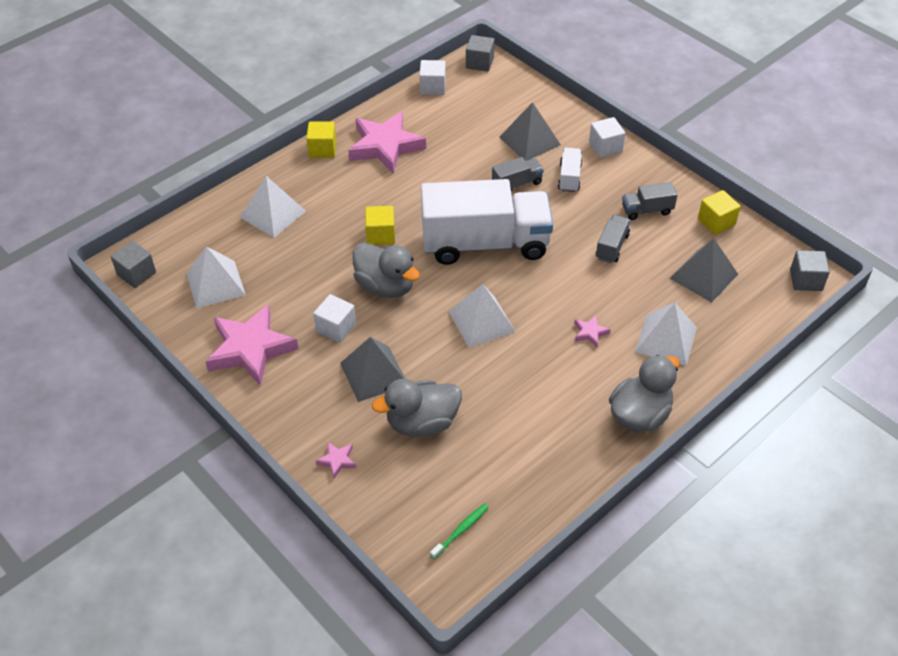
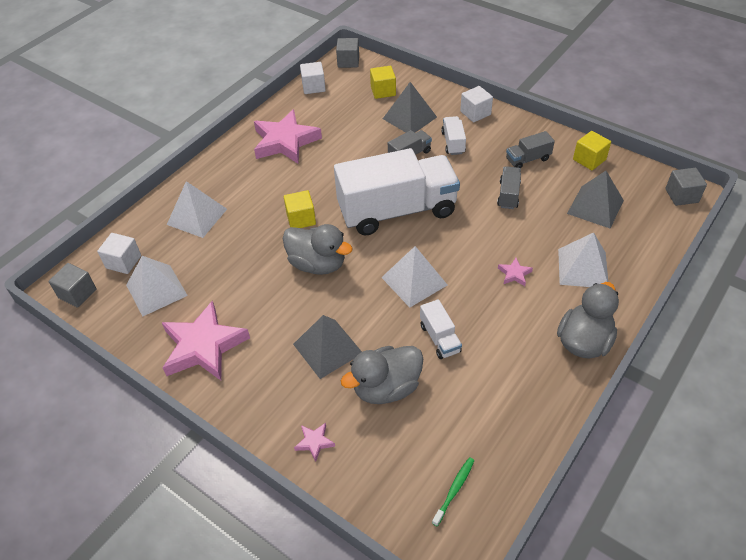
camera: 10 degrees left, 0 degrees up
yellow cube [306,122,337,158] -> yellow cube moved to [370,66,396,99]
white cube [313,294,356,343] -> white cube moved to [97,233,141,274]
none -> white truck [420,299,462,359]

